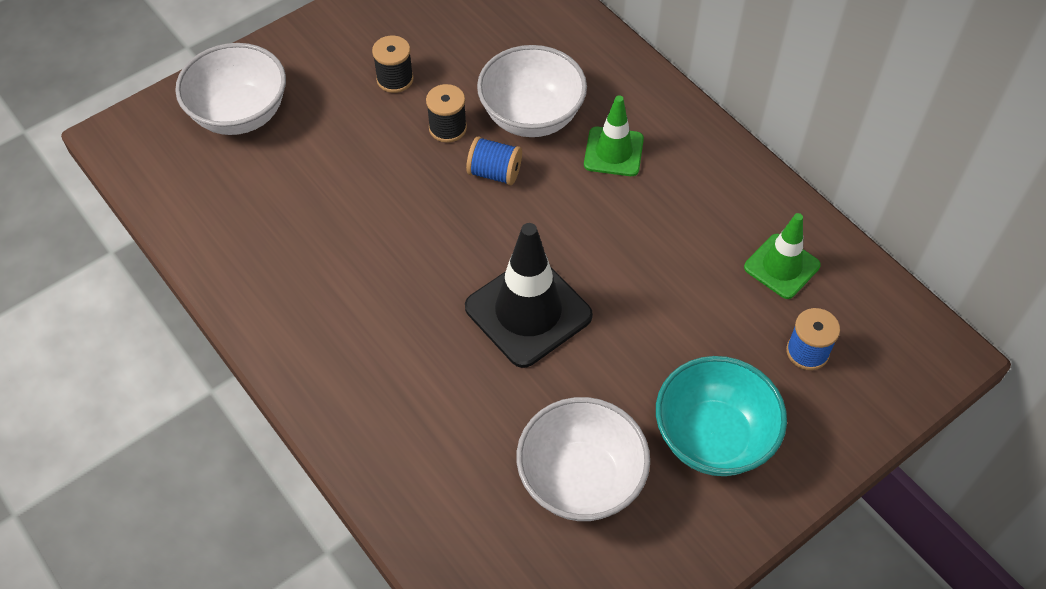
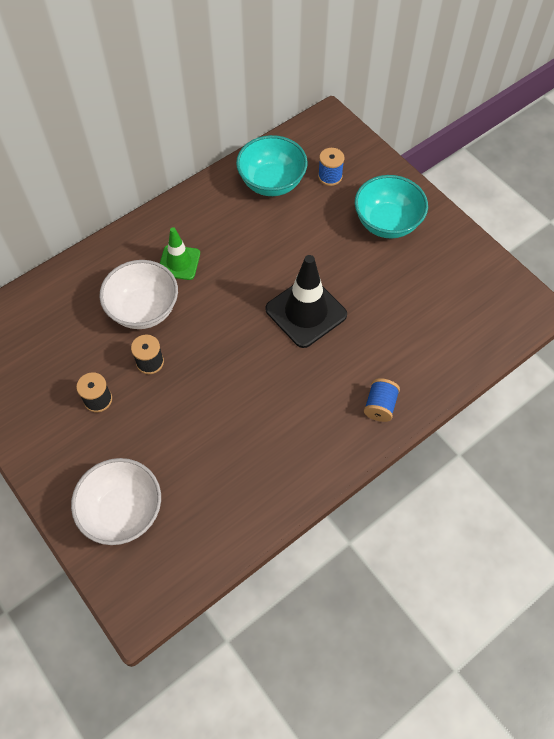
camera: 90 degrees left, 5 degrees up
blue spool [466,136,522,185] -> blue spool moved to [364,378,400,422]
white bowl [517,397,650,521] -> none
green traffic cone [744,213,821,299] -> turquoise bowl [236,135,308,196]

